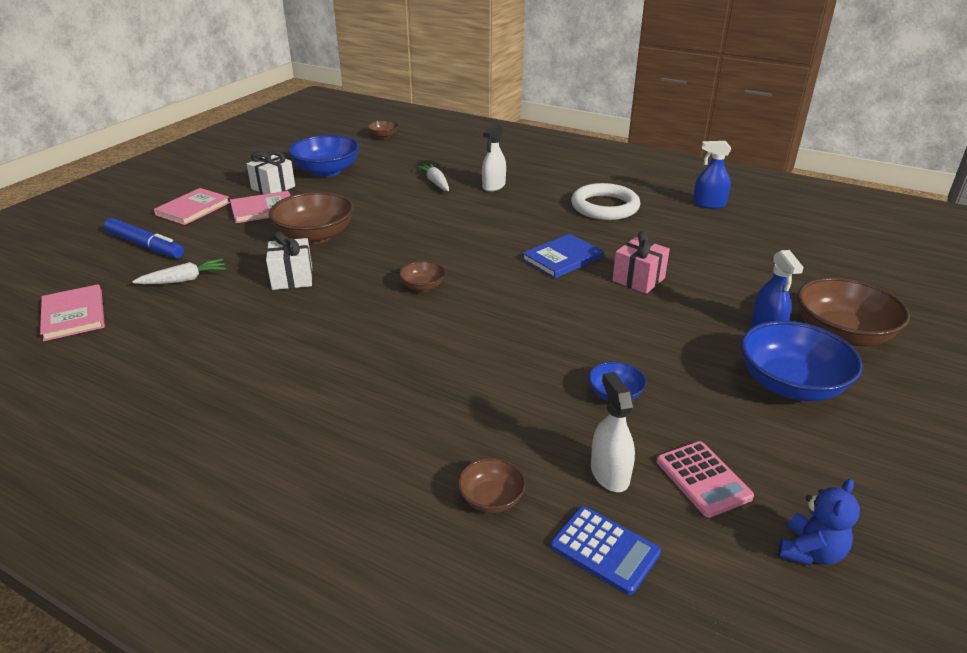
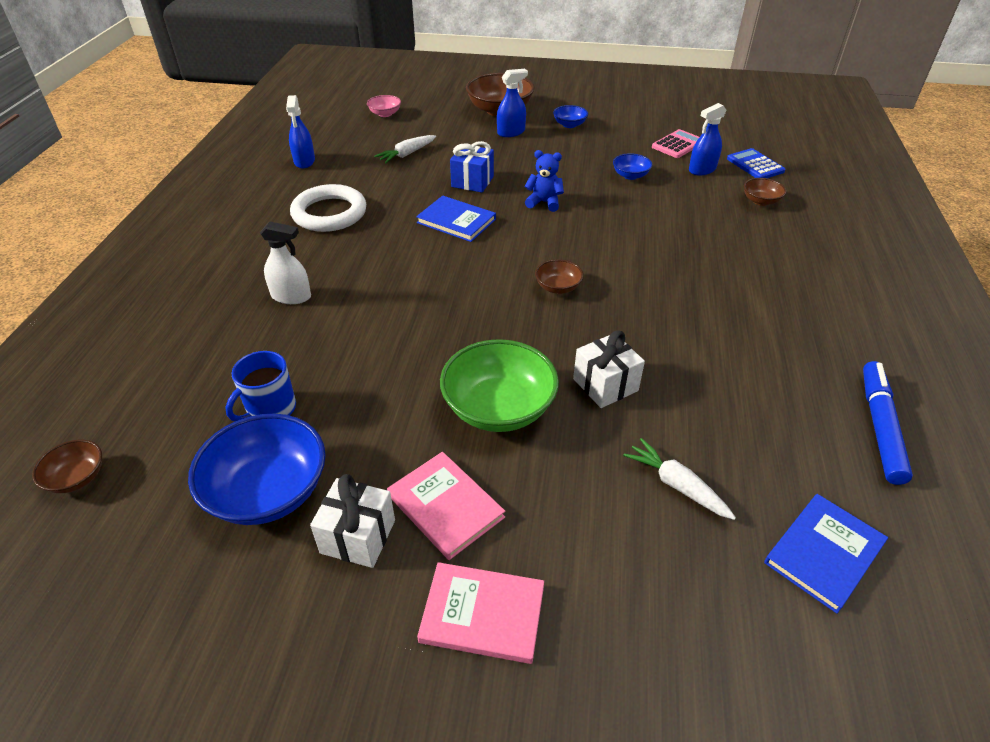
camera: 110 degrees left, 10 degrees up
pink book [40,284,105,341] -> blue book [764,494,888,614]
blue marker [104,218,184,258] -> blue marker moved to [863,361,913,485]
brown bowl [269,192,354,244] -> green bowl [440,339,559,432]
white carrot [416,163,449,191] -> white carrot moved to [374,135,436,163]
blue calculator [550,506,661,595] -> blue calculator turned 45 degrees counterclockwise [727,148,785,178]
white spray bottle [591,372,635,492] -> blue spray bottle [689,103,727,175]
pink gift [612,231,670,294] -> blue gift [450,141,494,193]
blue bowl [741,321,863,401] -> blue bowl [553,105,588,128], size x0.50
blue teddy bear [778,479,860,566] -> blue teddy bear moved to [524,150,564,212]
none -> blue mug [226,351,296,421]
none -> pink bowl [367,95,401,117]

